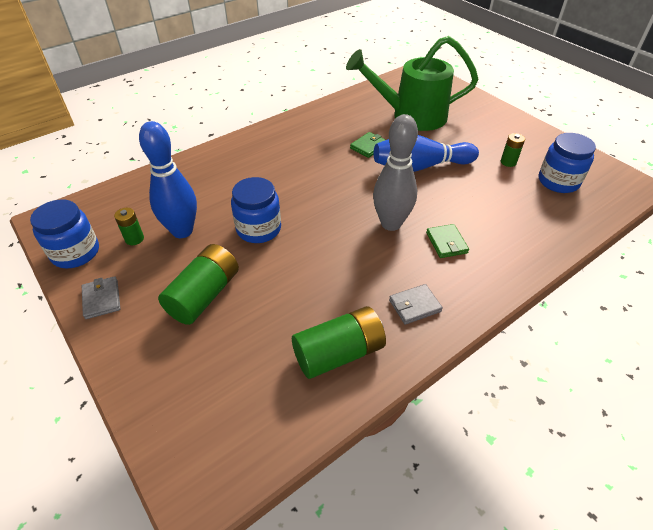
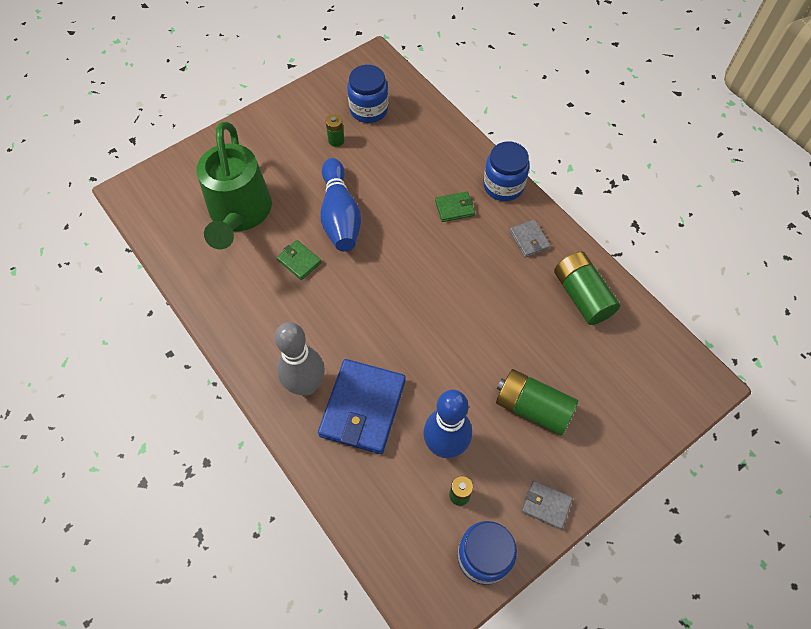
camera: 90 degrees left, 15 degrees up
grey wallet [82,276,121,319] -> grey wallet turned 45 degrees clockwise [521,481,573,530]
blue jar [231,177,281,243] -> blue jar moved to [483,141,530,201]
grey bowling pin [373,114,418,231] -> grey bowling pin moved to [275,322,325,396]
none -> blue wallet [318,359,406,454]

